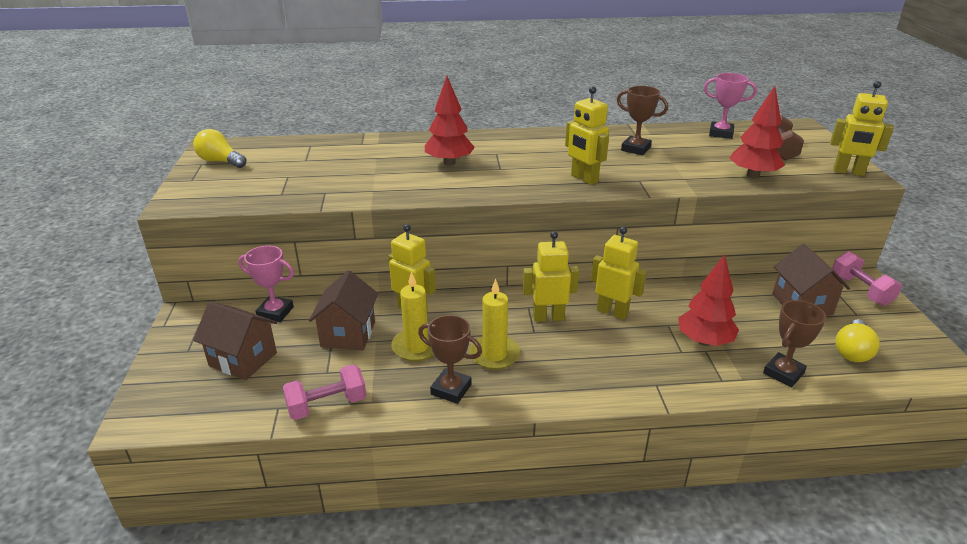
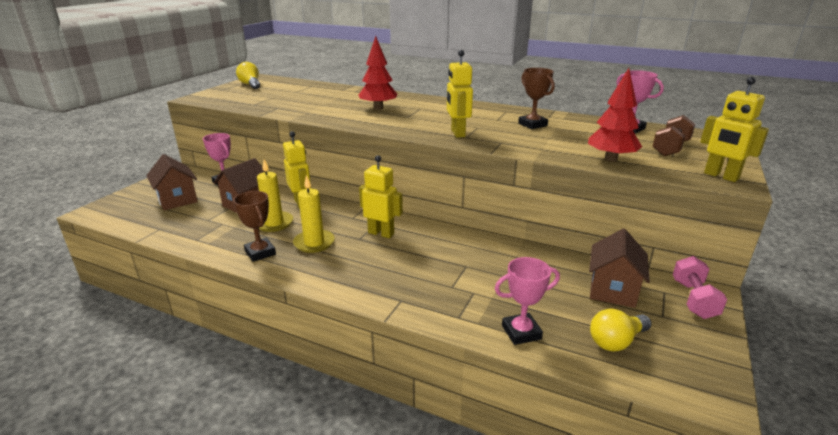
camera: 30 degrees right, 5 degrees down
pink dumbbell [282,364,366,420] -> none
yellow robot [591,227,647,320] -> none
red tree [678,255,739,346] -> none
brown trophy [763,300,826,388] -> pink trophy [495,257,560,345]

